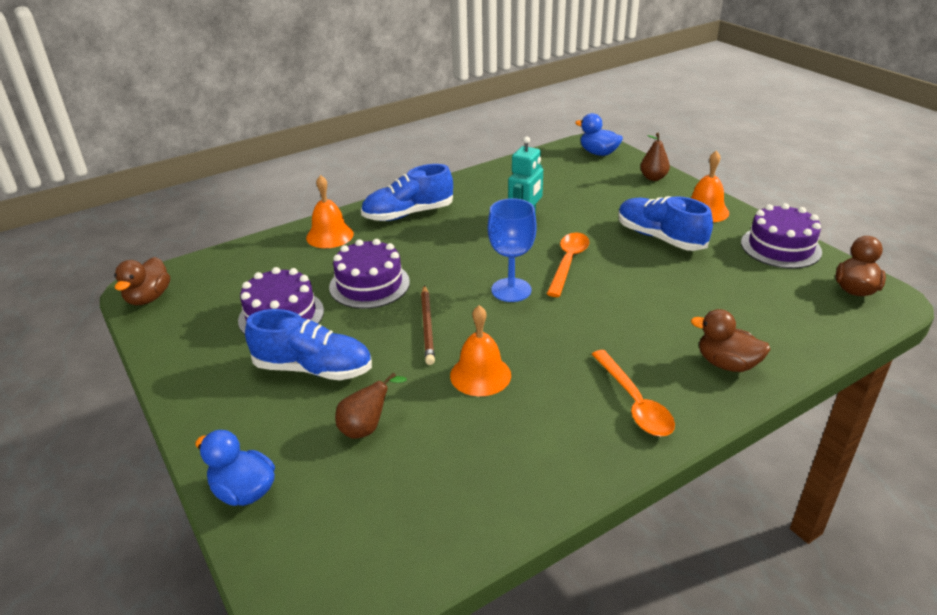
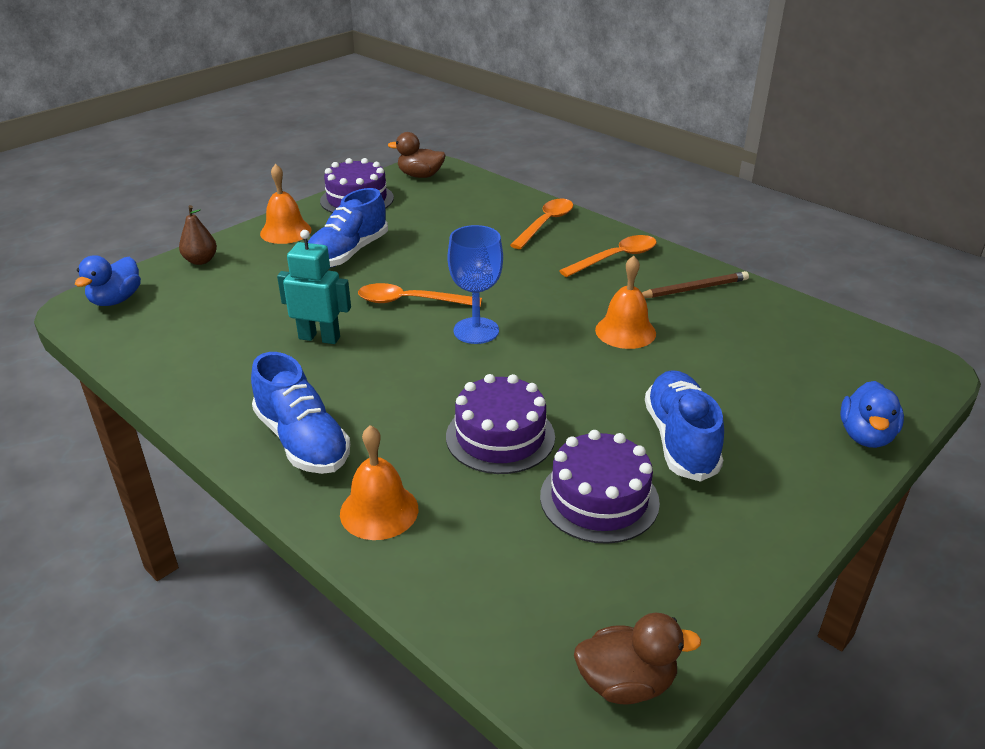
camera: 105 degrees left, 0 degrees up
brown pear [335,372,407,439] -> none
brown pencil [421,285,435,365] -> brown pencil moved to [642,271,749,298]
brown duck [691,309,771,372] -> orange spoon [510,199,573,249]

